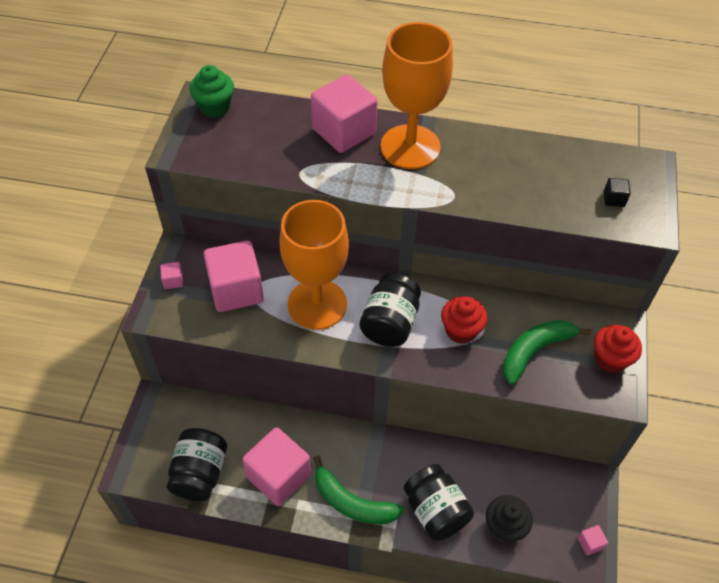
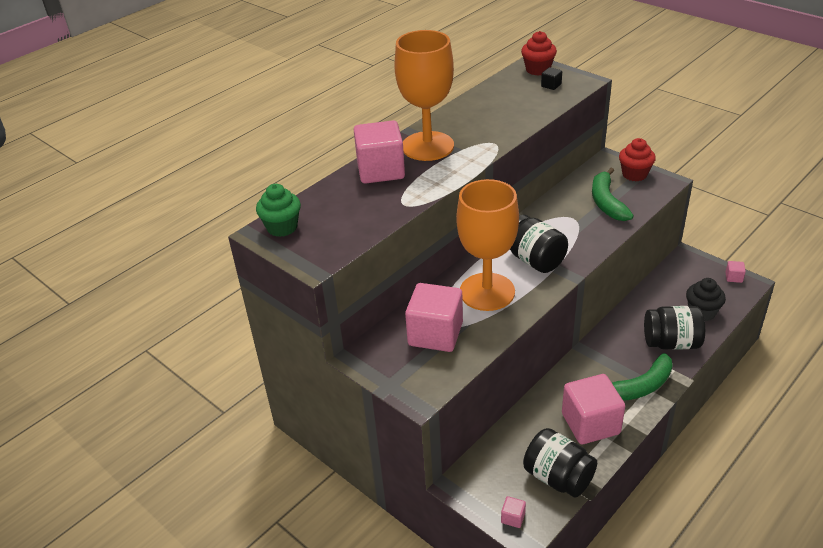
camera: 55 degrees left, 15 degrees down
pink cube [160,262,183,289] -> pink cube moved to [501,496,526,528]
red cupcake [441,296,488,344] -> red cupcake moved to [521,31,557,76]

